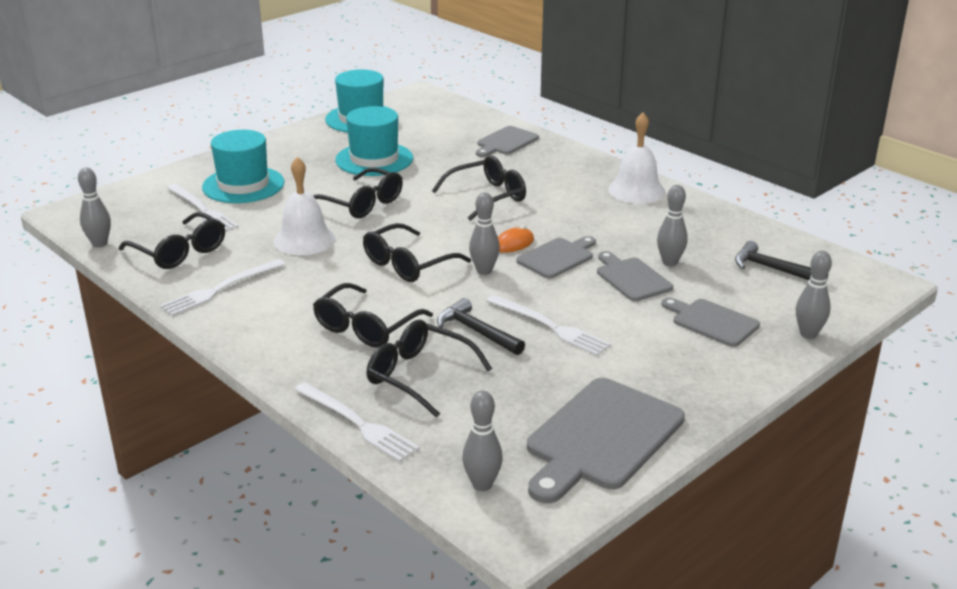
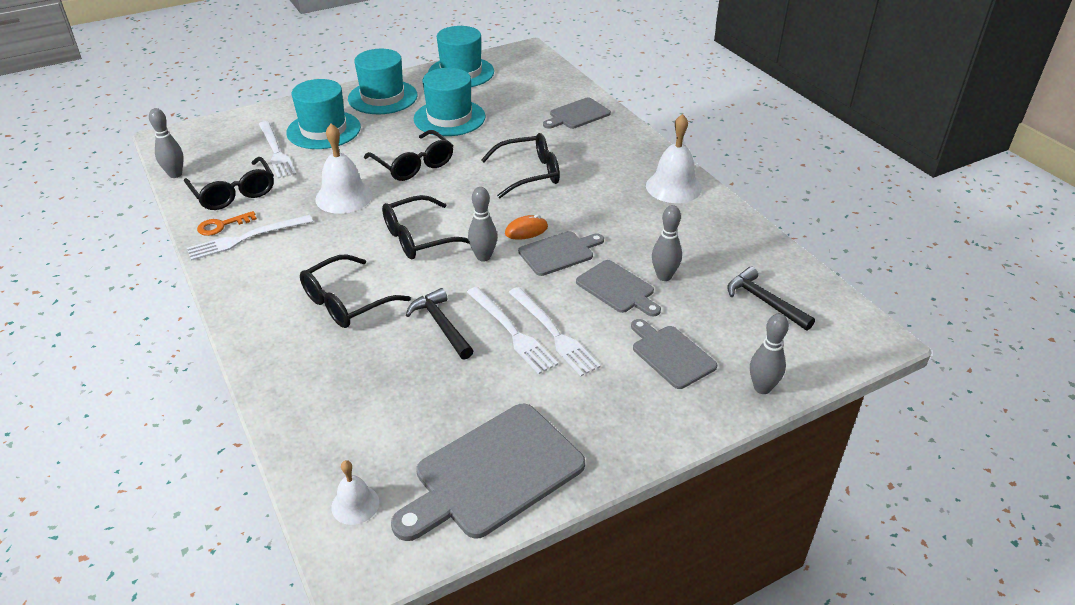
camera: 15 degrees right, 10 degrees up
white fork [294,382,420,462] -> white fork moved to [509,287,601,376]
black glasses [367,320,492,418] -> none
grey bowling pin [462,391,503,491] -> white bell [331,460,379,525]
grey cutting board [597,251,673,301] -> grey cutting board turned 150 degrees clockwise [576,260,661,317]
none -> orange key [197,211,257,236]
none -> turquoise hat [348,49,418,114]

